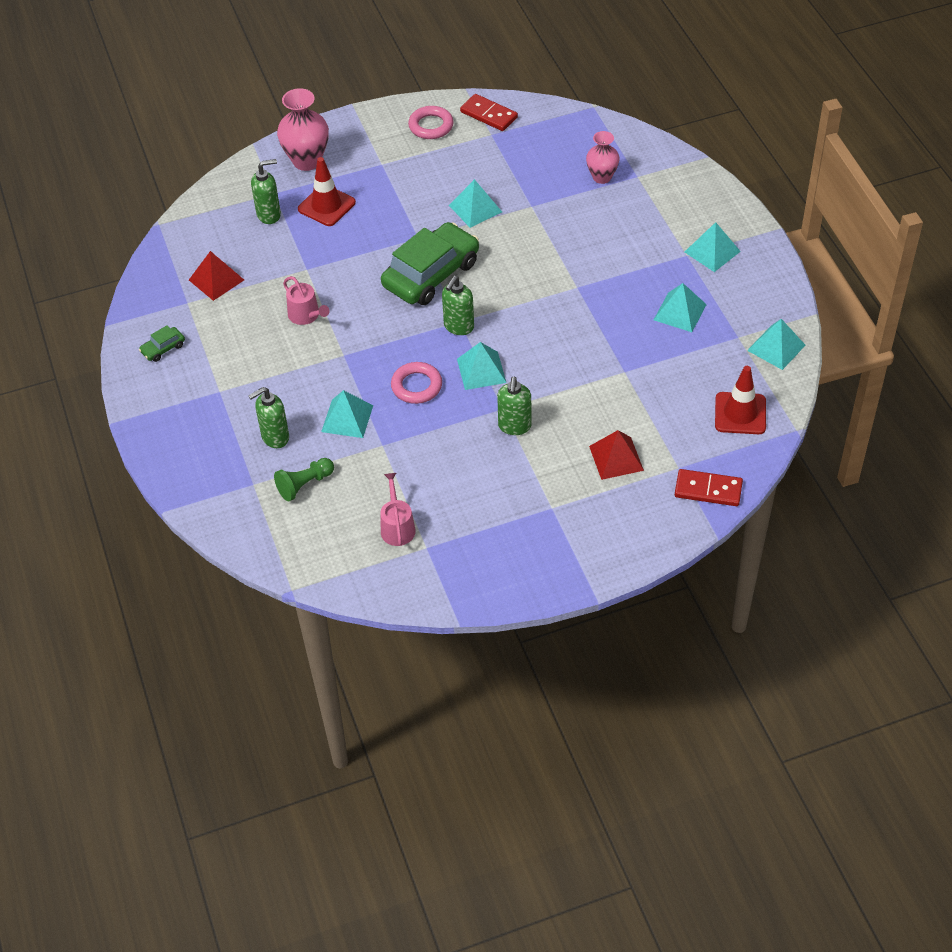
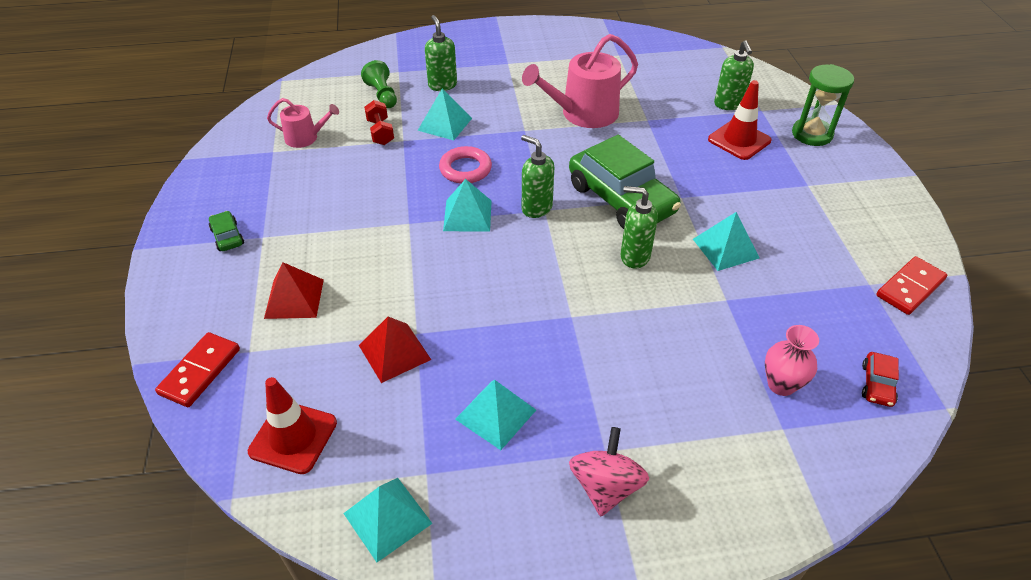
camera: 100 degrees right, 5 degrees down
green car [139,325,185,362] -> green car moved to [209,211,244,251]
red pyramid [189,251,244,301] -> red pyramid moved to [359,317,431,383]
pink vase [277,88,329,171] -> green hourglass [792,64,854,146]
pink watering can [283,276,329,325] -> pink watering can [522,34,638,128], size x1.82
pink ring [408,106,454,139] -> none
green soap dispenser [497,377,531,435] -> green soap dispenser moved to [621,186,658,268]
turquoise pyramid [685,222,741,272] -> pink spinning top [569,427,649,516]
none -> red dumbbell [364,100,394,145]
none -> red car [862,352,899,407]

